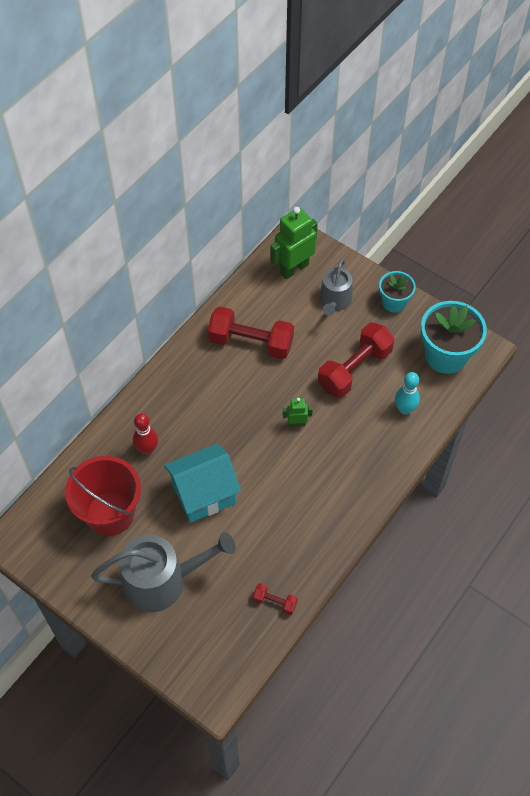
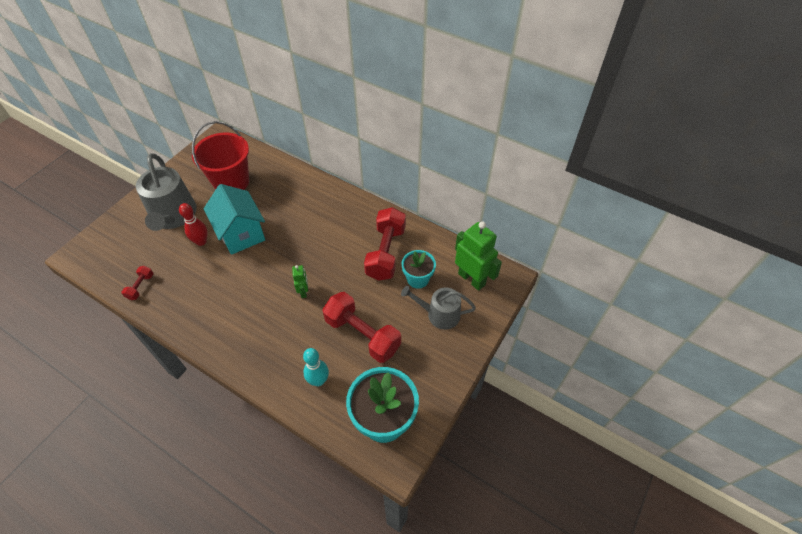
camera: 85 degrees right, 5 degrees down
red bowling pin [133,413,158,455] -> red bowling pin moved to [179,203,208,246]
turquoise flower pot [379,271,416,313] -> turquoise flower pot moved to [402,250,436,289]

